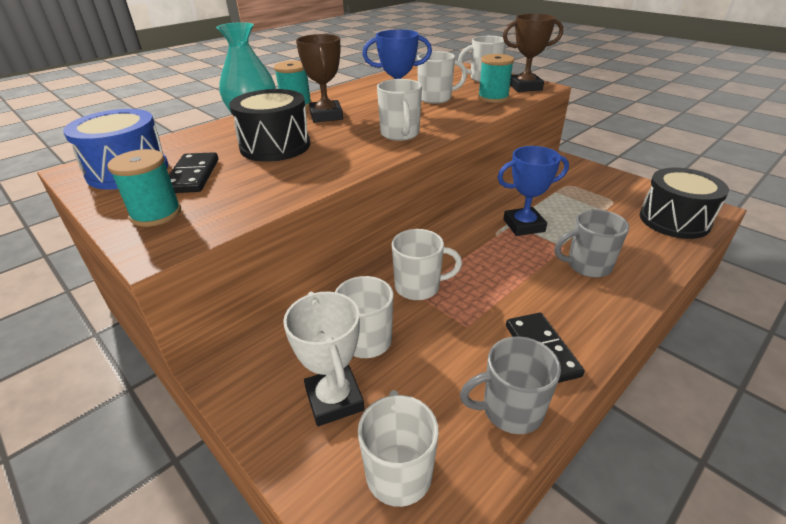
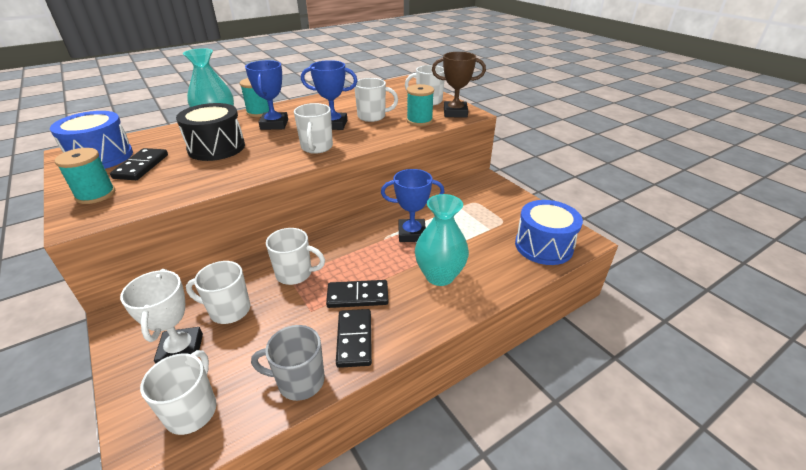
camera: 10 degrees right, 0 degrees up
brown trophy [296,34,343,123] -> blue trophy [245,60,288,130]
grey mug [555,209,629,278] -> turquoise vase [415,194,469,286]
black drum [640,168,729,239] -> blue drum [515,200,583,265]
none -> black domino [326,280,389,308]

